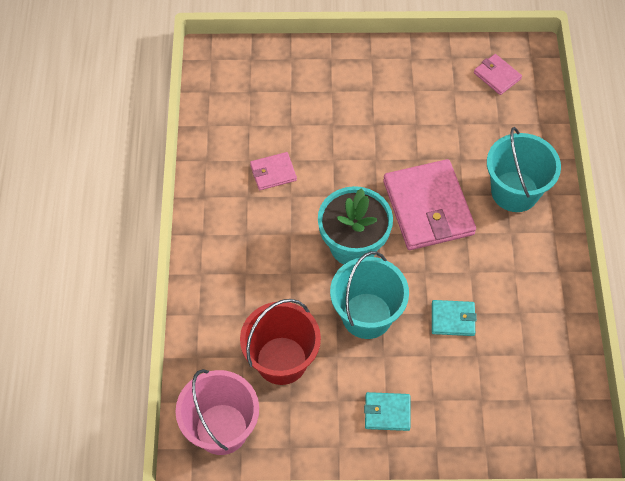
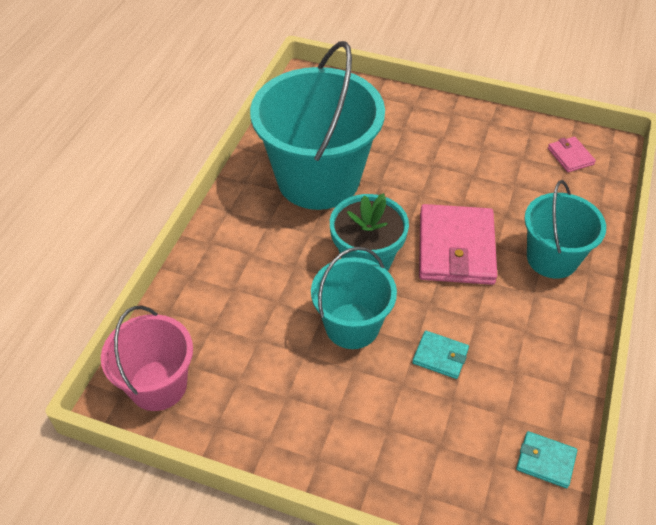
camera: 20 degrees right, 10 degrees down
red bucket [240,299,321,385] -> none
pink wallet [250,152,297,190] -> turquoise bucket [250,41,385,210]
turquoise wallet [364,392,410,431] -> turquoise wallet moved to [516,431,577,488]

